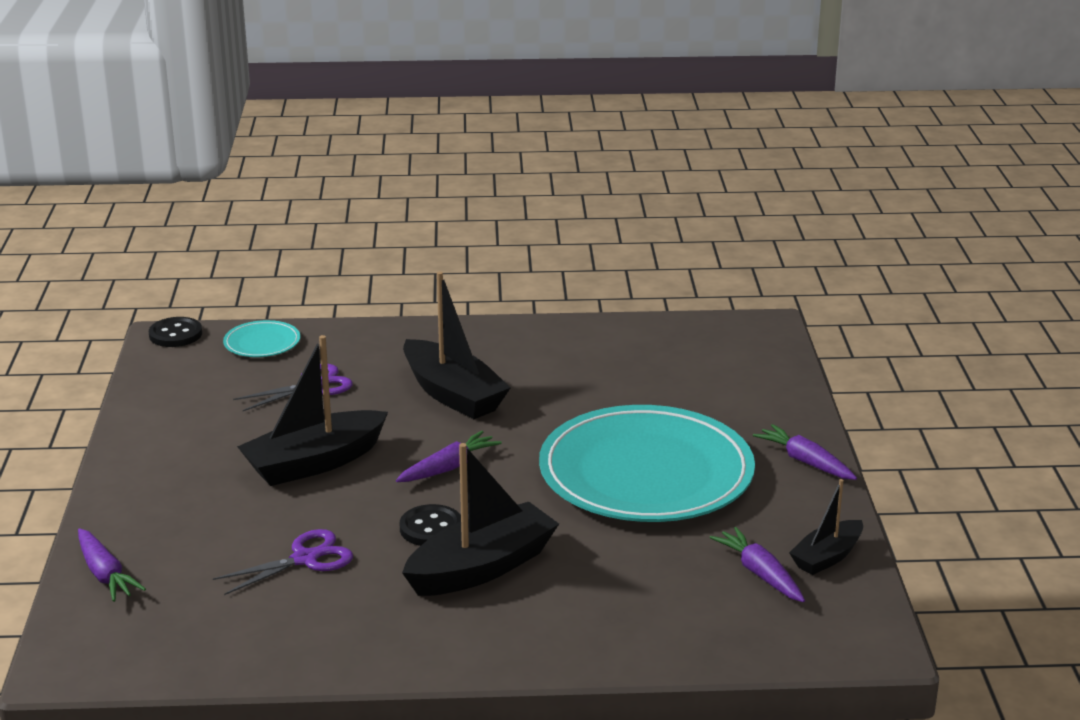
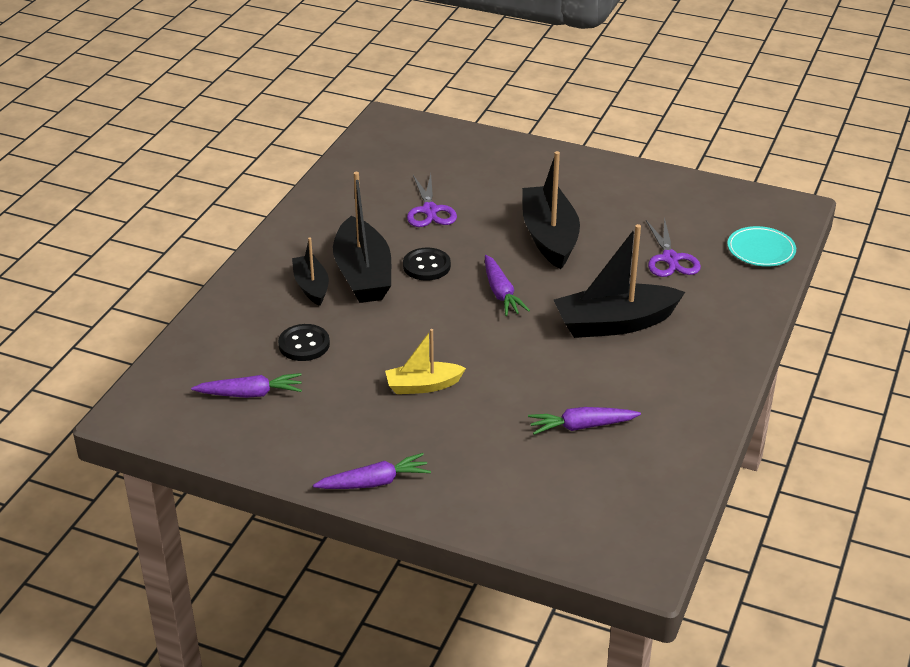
camera: 115 degrees right, 10 degrees up
purple carrot [78,528,146,602] -> purple carrot moved to [528,407,641,435]
black button [149,317,202,347] -> black button moved to [278,324,330,361]
turquoise plate [539,405,755,522] -> yellow boat [385,329,466,394]
black boat [789,479,863,575] -> black boat moved to [292,238,329,306]

